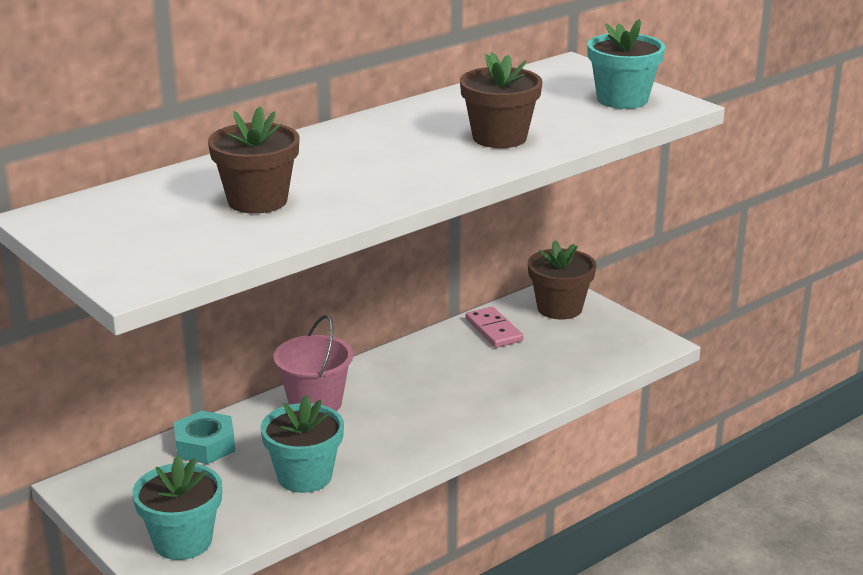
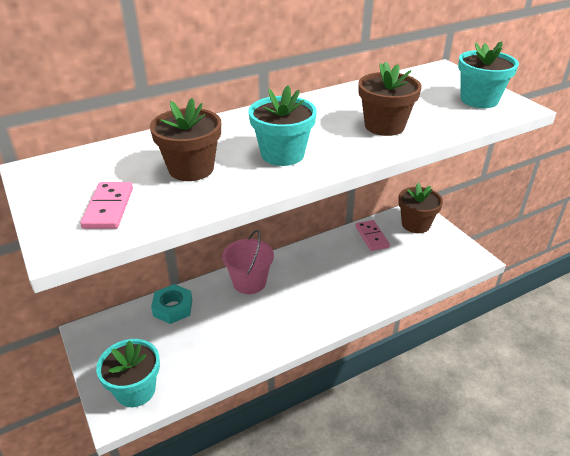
camera: 10 degrees right, 10 degrees up
turquoise flower pot [261,395,344,493] -> turquoise flower pot moved to [248,86,317,166]
none -> pink domino [81,182,133,229]

